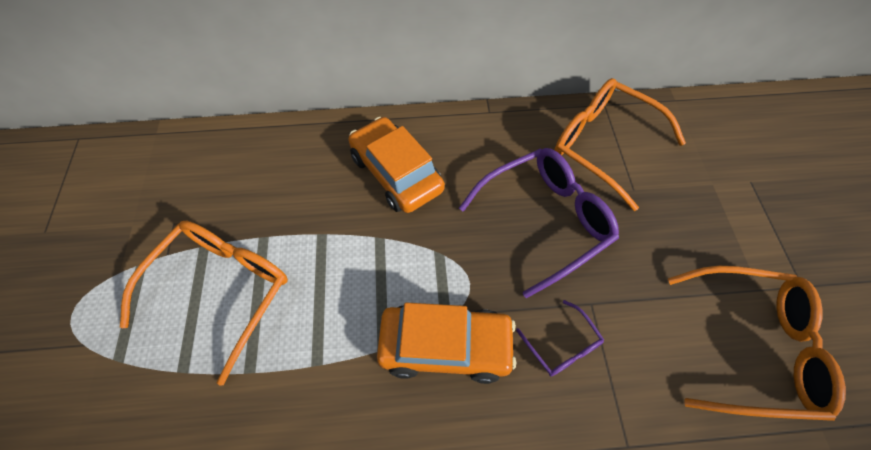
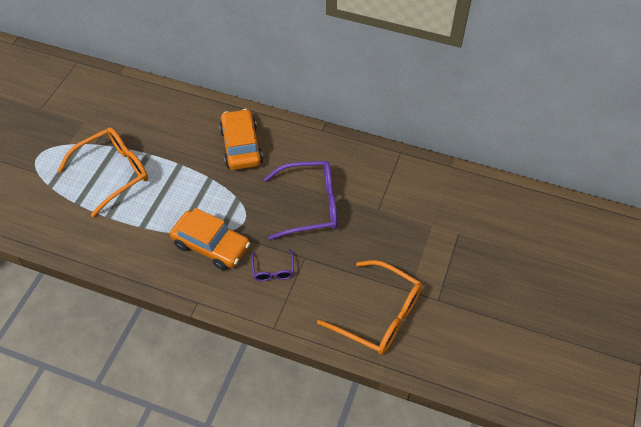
camera: 25 degrees right, 5 degrees down
orange glasses [555,78,686,211] -> none

